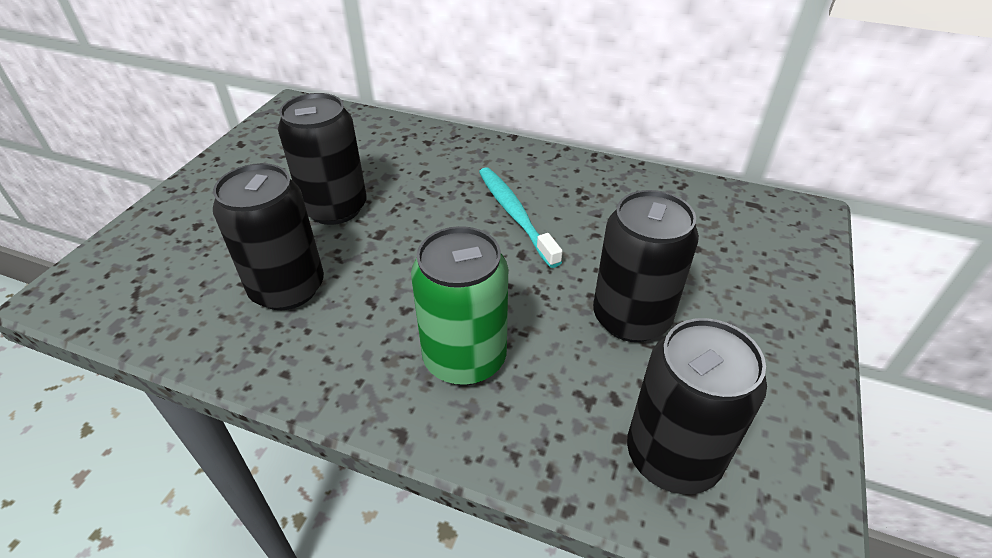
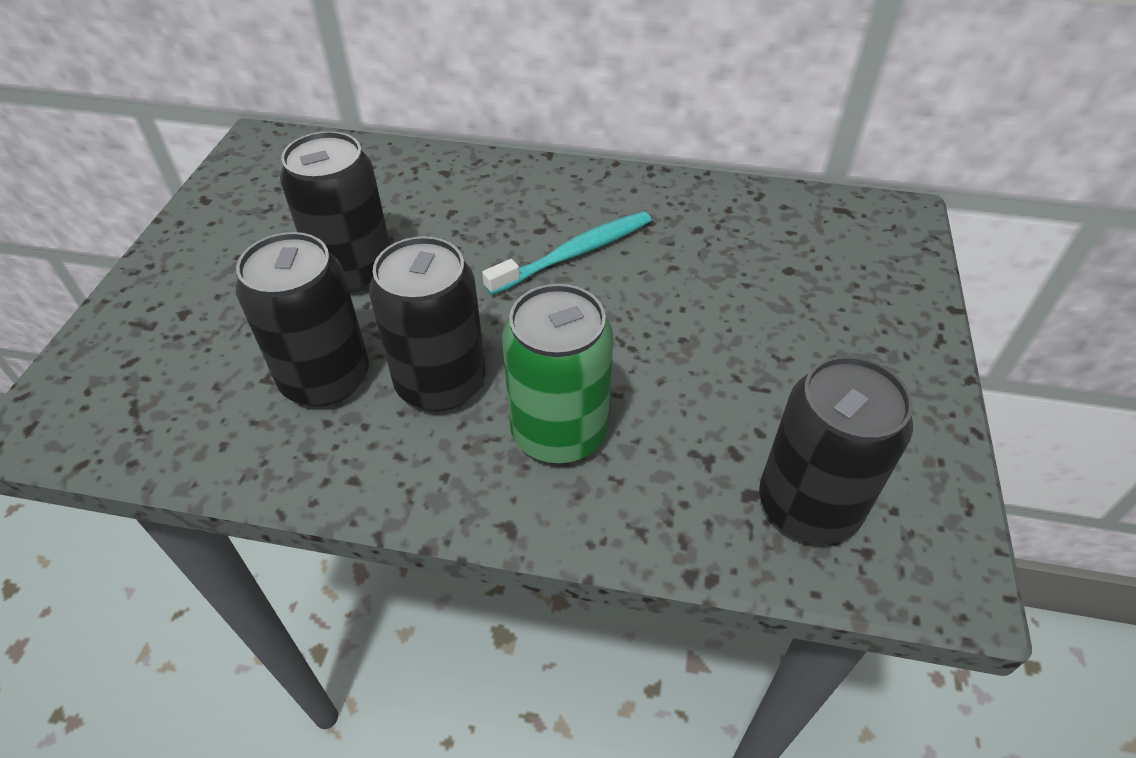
camera: 10 degrees left, 5 degrees up
turquoise toothbrush [479,167,563,268] -> turquoise toothbrush turned 90 degrees clockwise [482,211,651,295]
black can [593,190,699,342] -> black can moved to [369,236,486,411]

